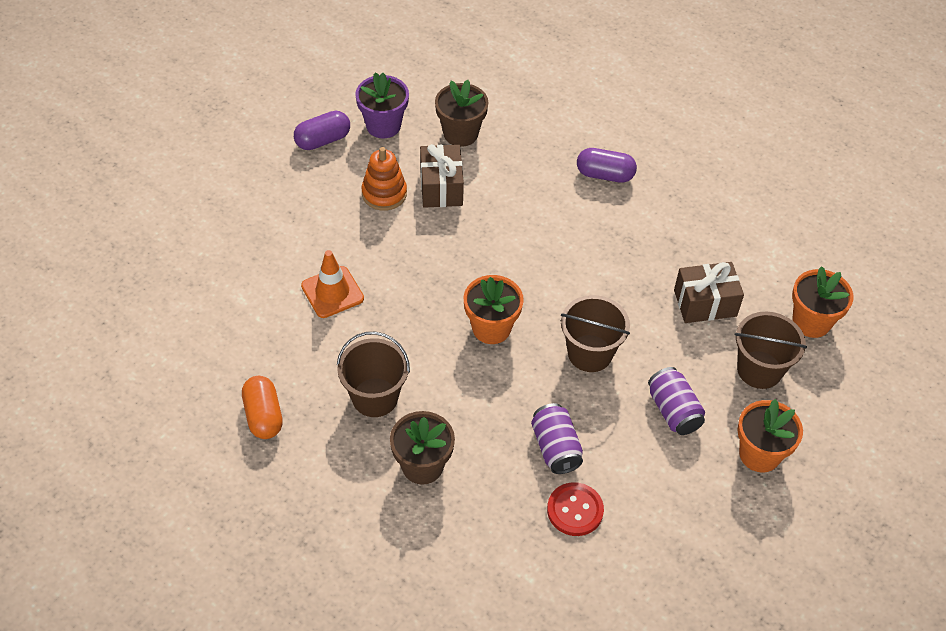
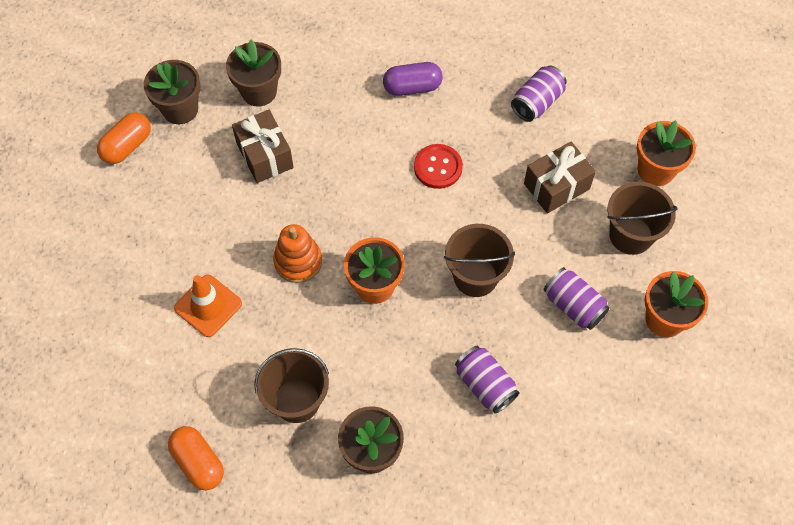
camera: 20 degrees left, 10 degrees up
purple capsule [294,111,350,150] -> orange capsule [97,112,151,164]
purple flower pot [356,73,409,138] -> brown flower pot [144,60,201,124]
orange stacking toy [361,147,407,211] -> orange stacking toy moved to [273,224,322,283]
red button [547,482,604,536] -> red button moved to [414,144,463,189]
none -> purple can [511,66,567,122]

